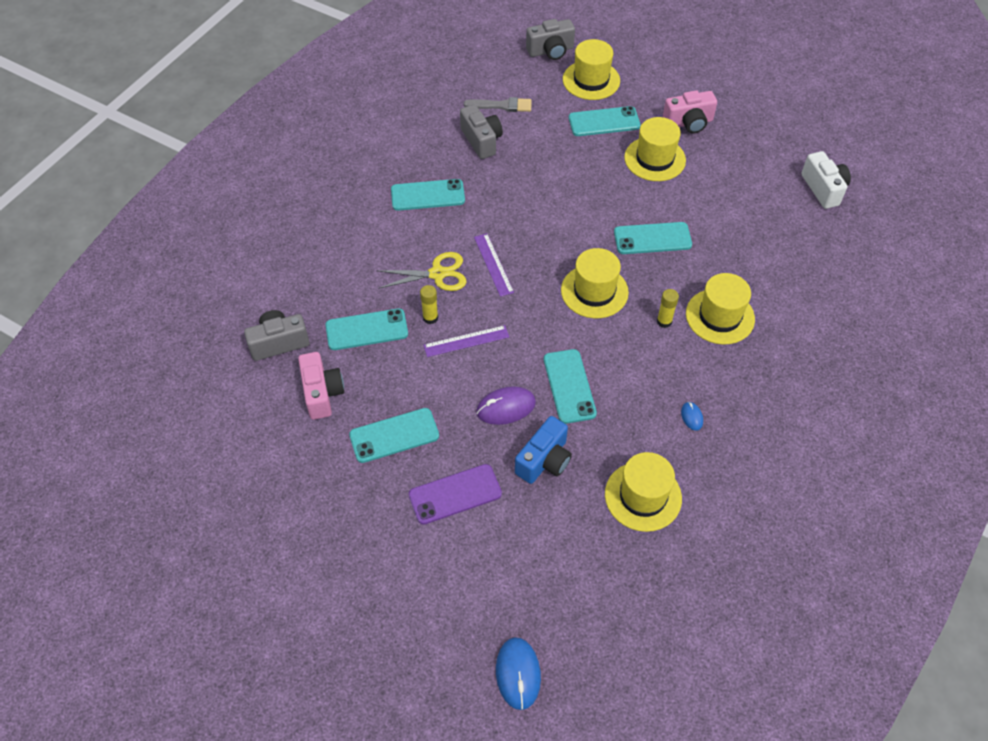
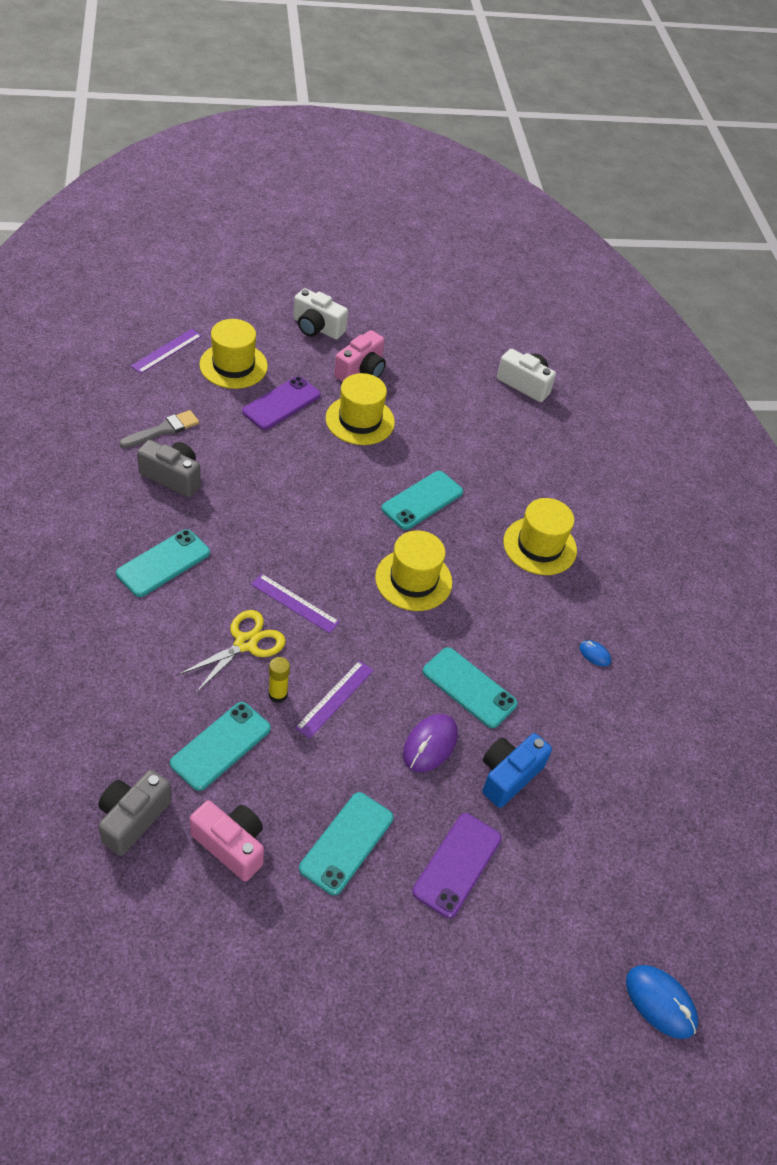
camera: 45 degrees left, 5 degrees down
blue camera [515,416,572,484] -> blue camera turned 135 degrees counterclockwise [482,733,552,808]
grey camera [526,19,575,60] -> purple ruler [131,329,202,373]
turquoise phone [569,106,641,136] -> purple phone [242,376,321,430]
yellow hat [605,452,682,532] -> none
yellow glue stick [657,289,679,328] -> none
none -> white camera [294,288,348,340]

